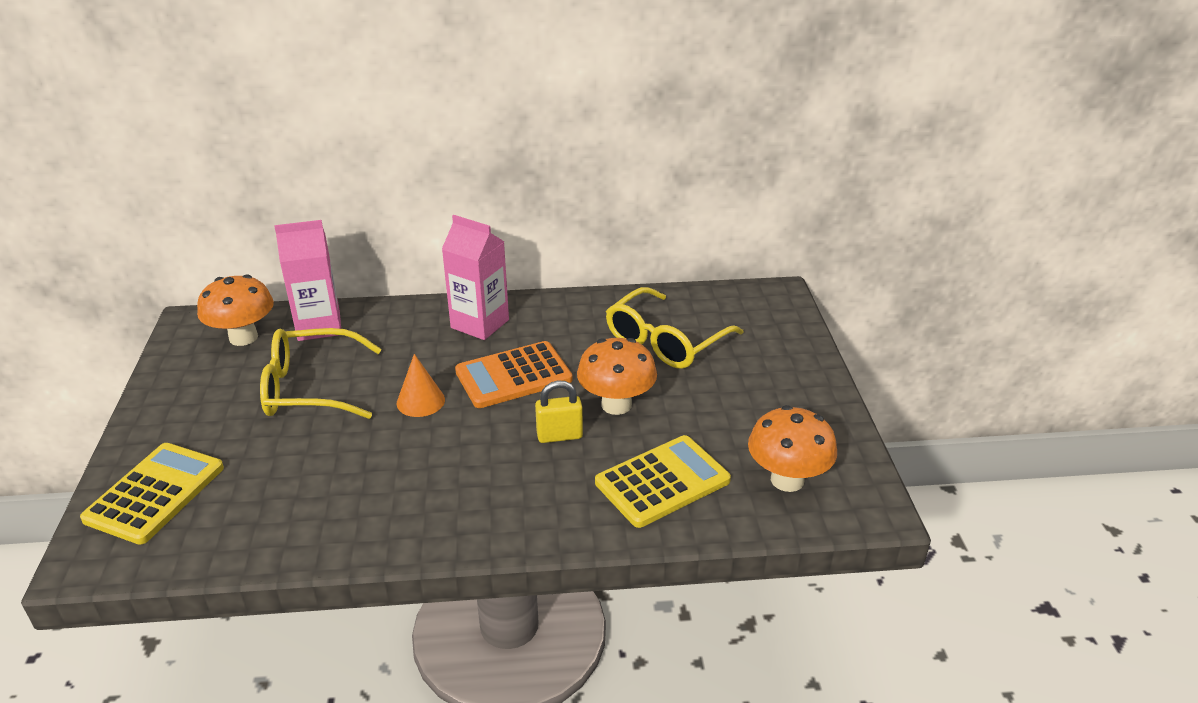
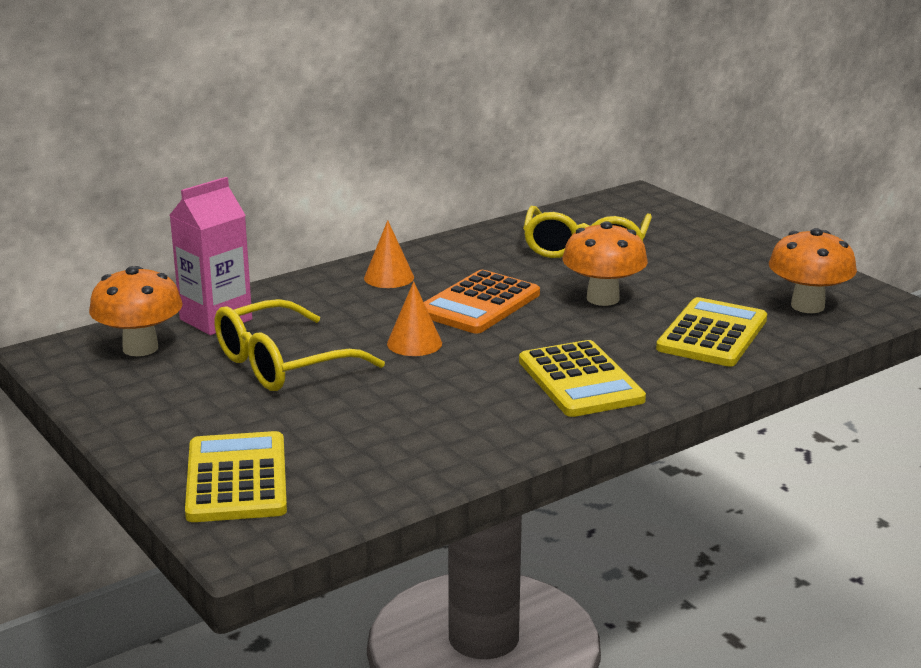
camera: 30 degrees left, 10 degrees down
pink carton [442,215,509,340] -> orange cone [364,220,414,288]
yellow padlock [535,380,583,443] -> none
none -> yellow calculator [519,340,646,417]

